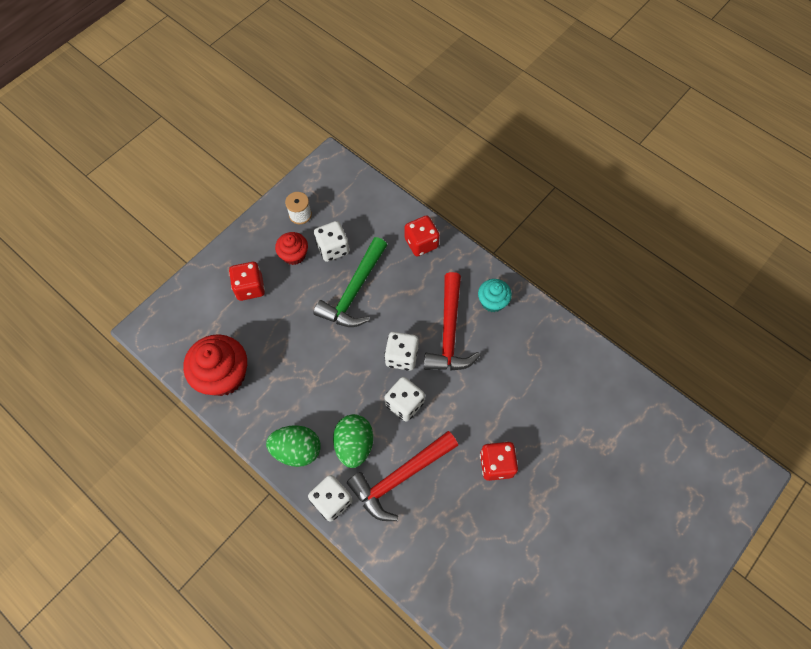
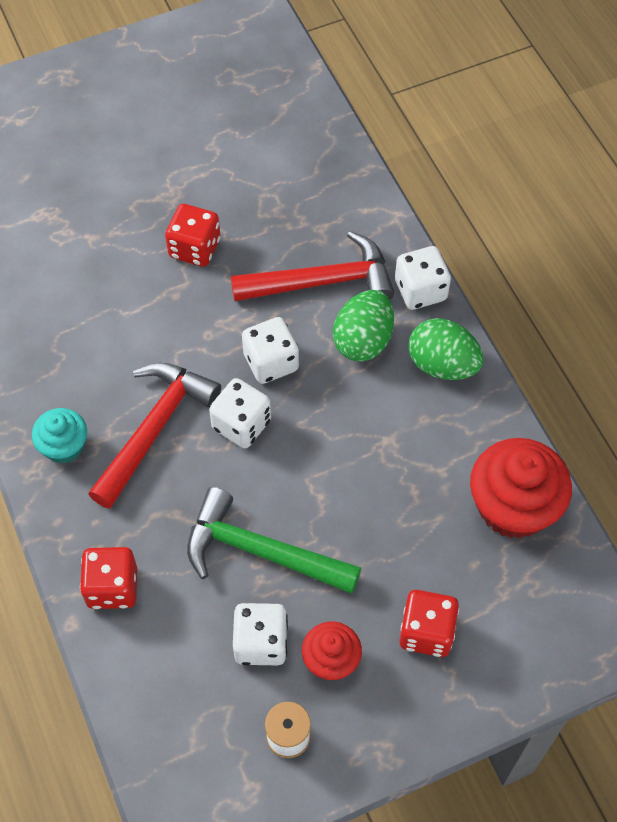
camera: 155 degrees left, 5 degrees down
green hammer [313,237,387,327] -> green hammer turned 120 degrees counterclockwise [187,487,361,594]

